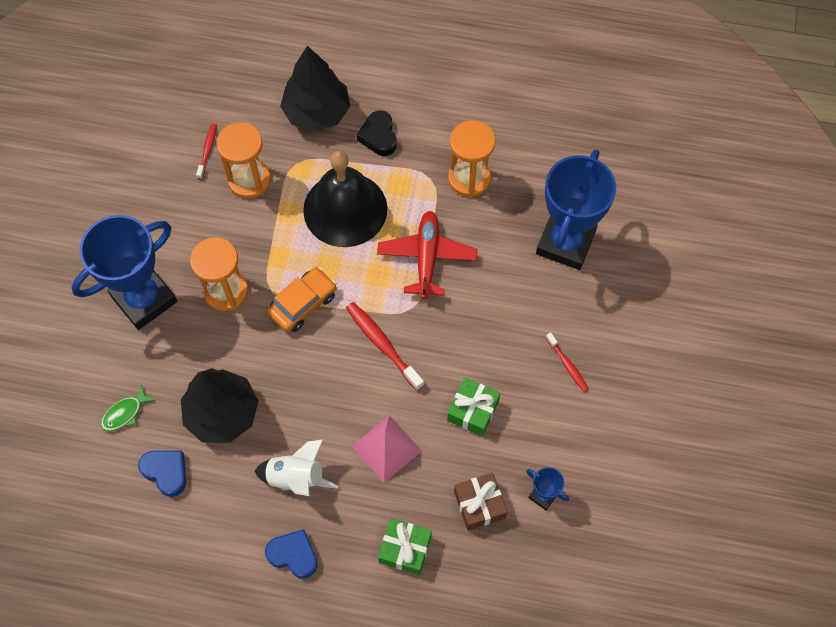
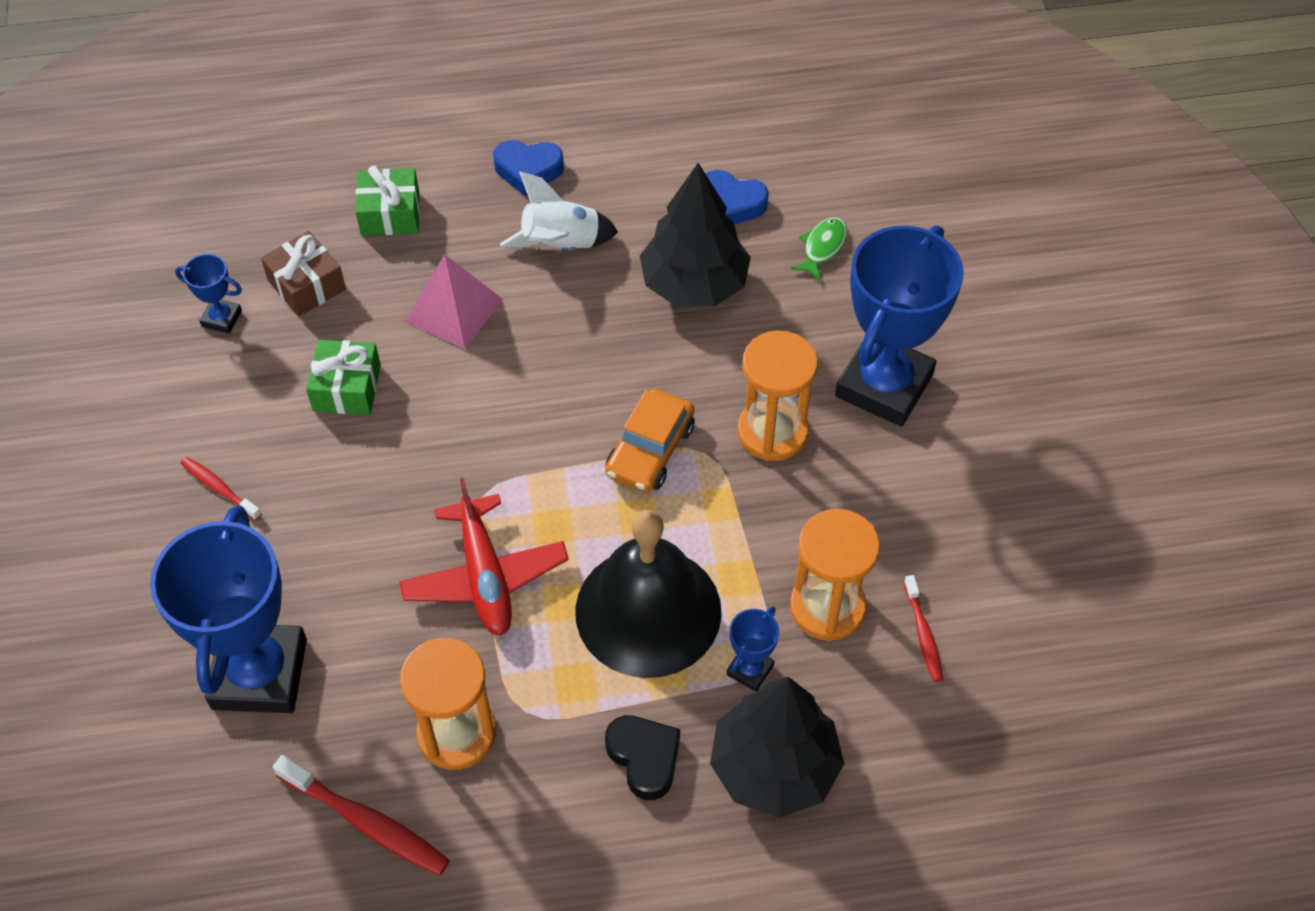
camera: 160 degrees right, 10 degrees down
red toothbrush [346,302,424,391] -> red toothbrush moved to [273,755,450,876]
none -> blue trophy [727,606,779,692]

